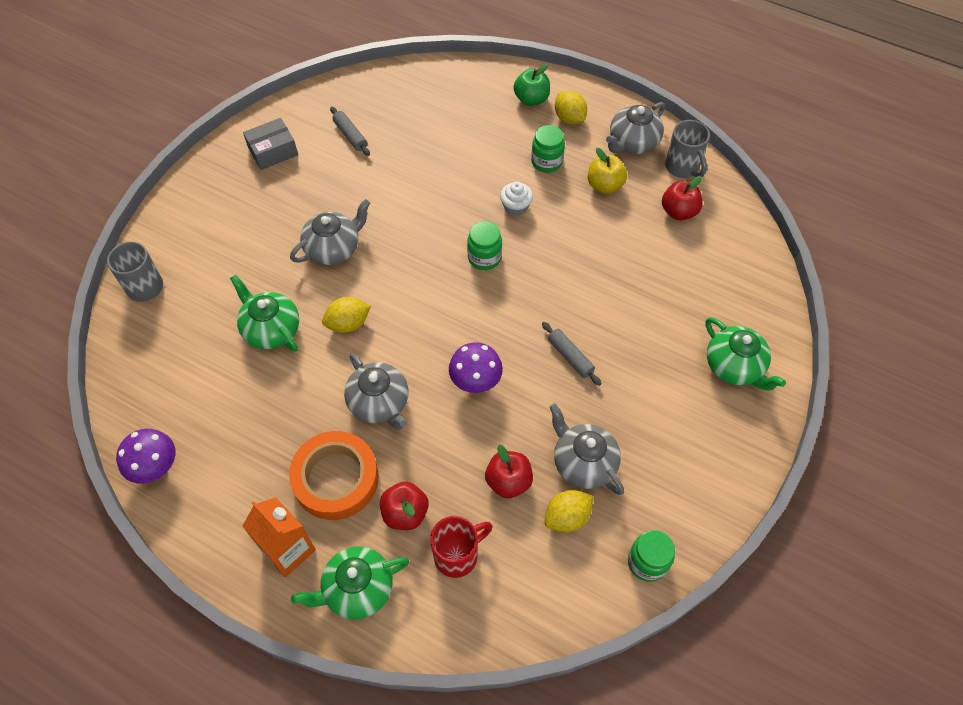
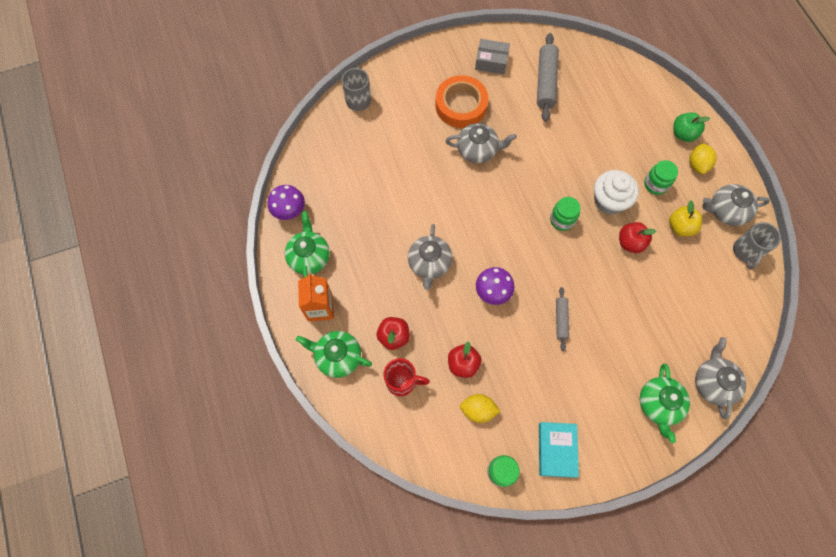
camera: 40 degrees right, 10 degrees up
green teapot [230,274,299,352] -> green teapot moved to [285,211,330,277]
orange tape [289,431,379,520] -> orange tape moved to [435,75,488,128]
yellow lemon [322,297,371,333] -> none
grey rolling pin [330,107,370,156] -> grey rolling pin [537,33,559,122], size x1.79
white cupcake [500,182,533,216] -> white cupcake [594,170,639,215], size x1.73
grey teapot [550,403,624,495] -> grey teapot moved to [695,337,746,419]
red apple [662,176,703,220] -> red apple moved to [619,222,656,253]
none -> turquoise book [539,422,579,478]

